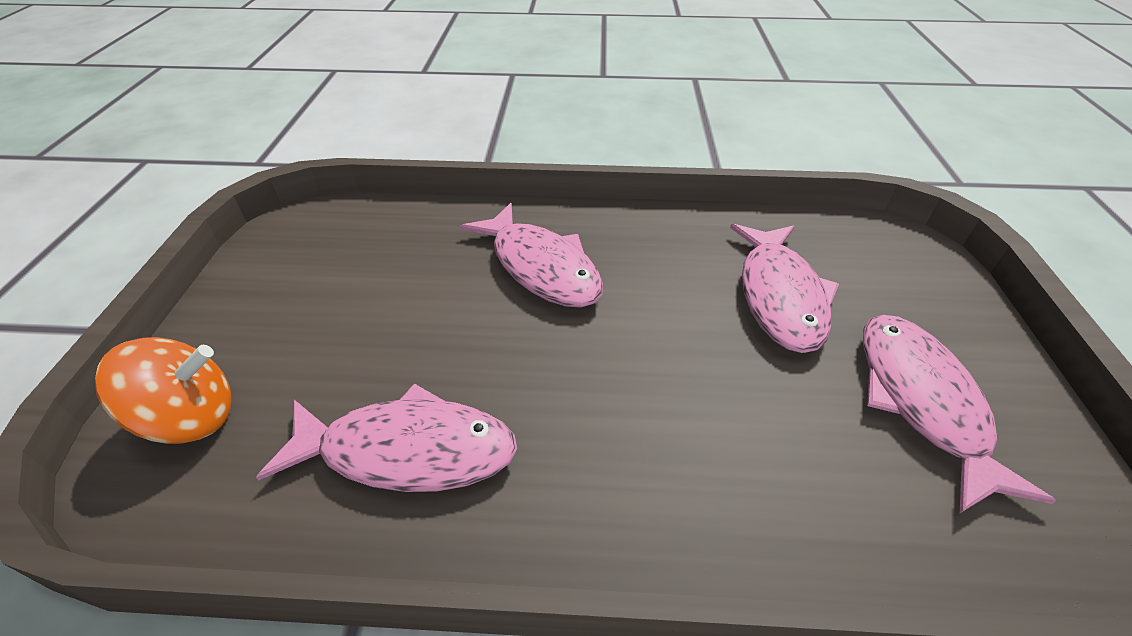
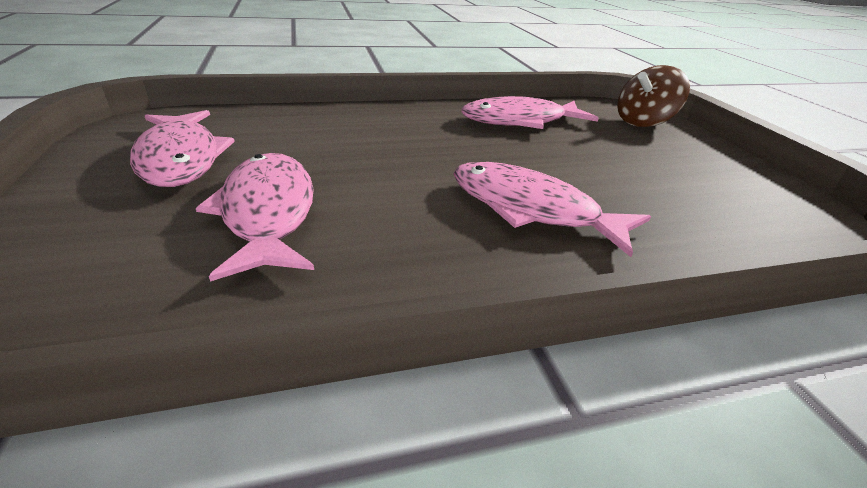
camera: 160 degrees right, 10 degrees down
orange spinning top [95,337,231,444] -> brown spinning top [617,65,690,127]

